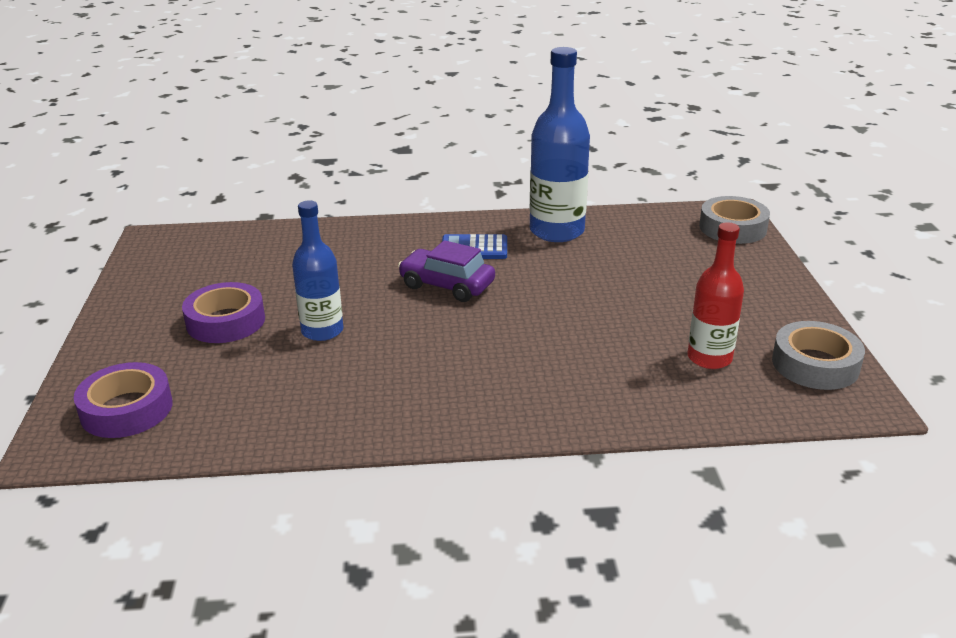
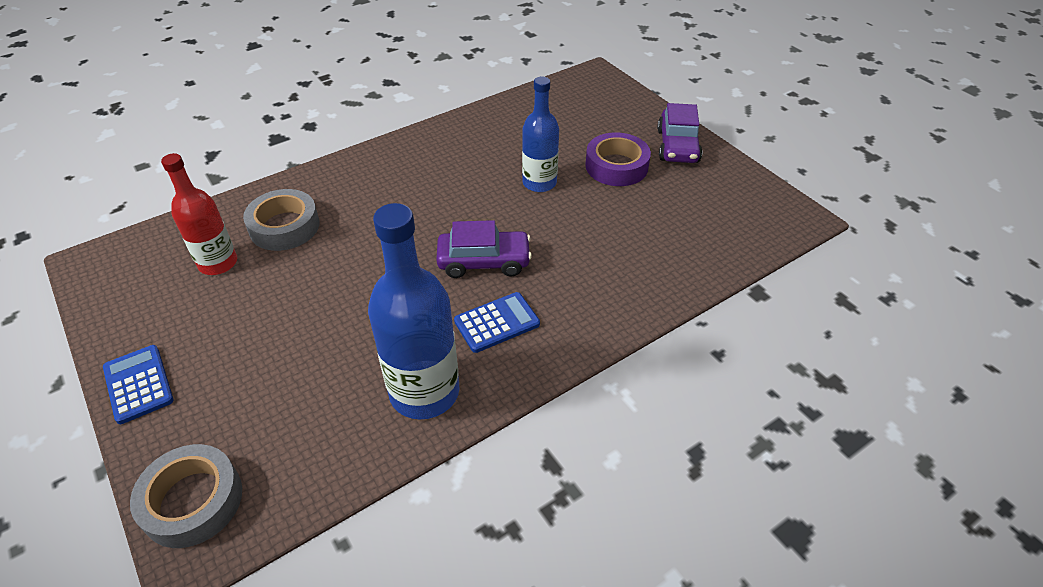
camera: 150 degrees right, 15 degrees up
purple tape [74,362,173,438] -> none
grey tape [772,321,865,390] -> grey tape moved to [243,189,320,251]
none -> blue calculator [103,345,174,424]
none -> purple car [657,103,702,163]

